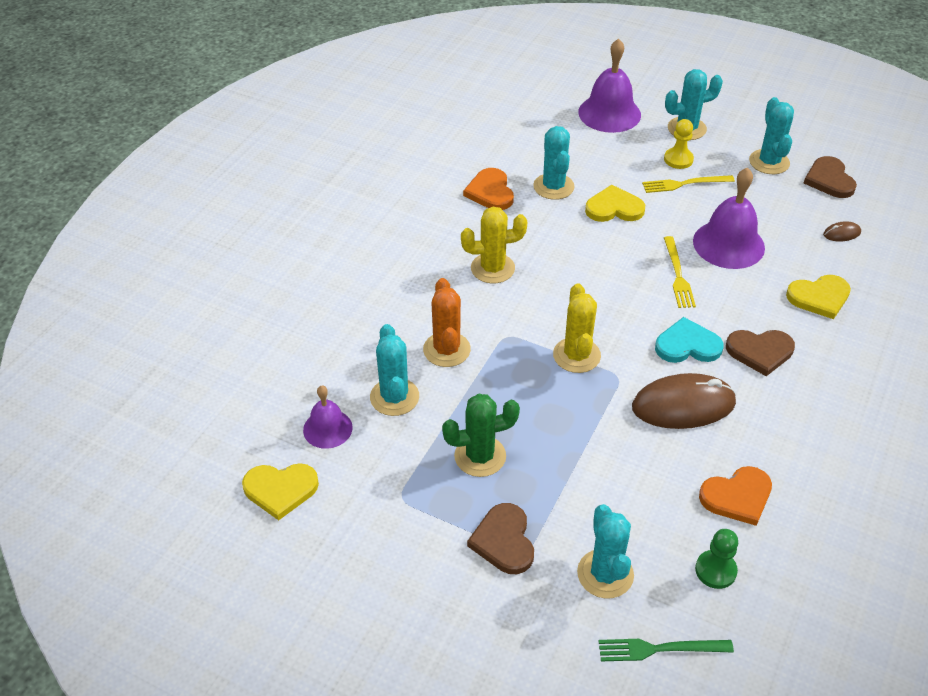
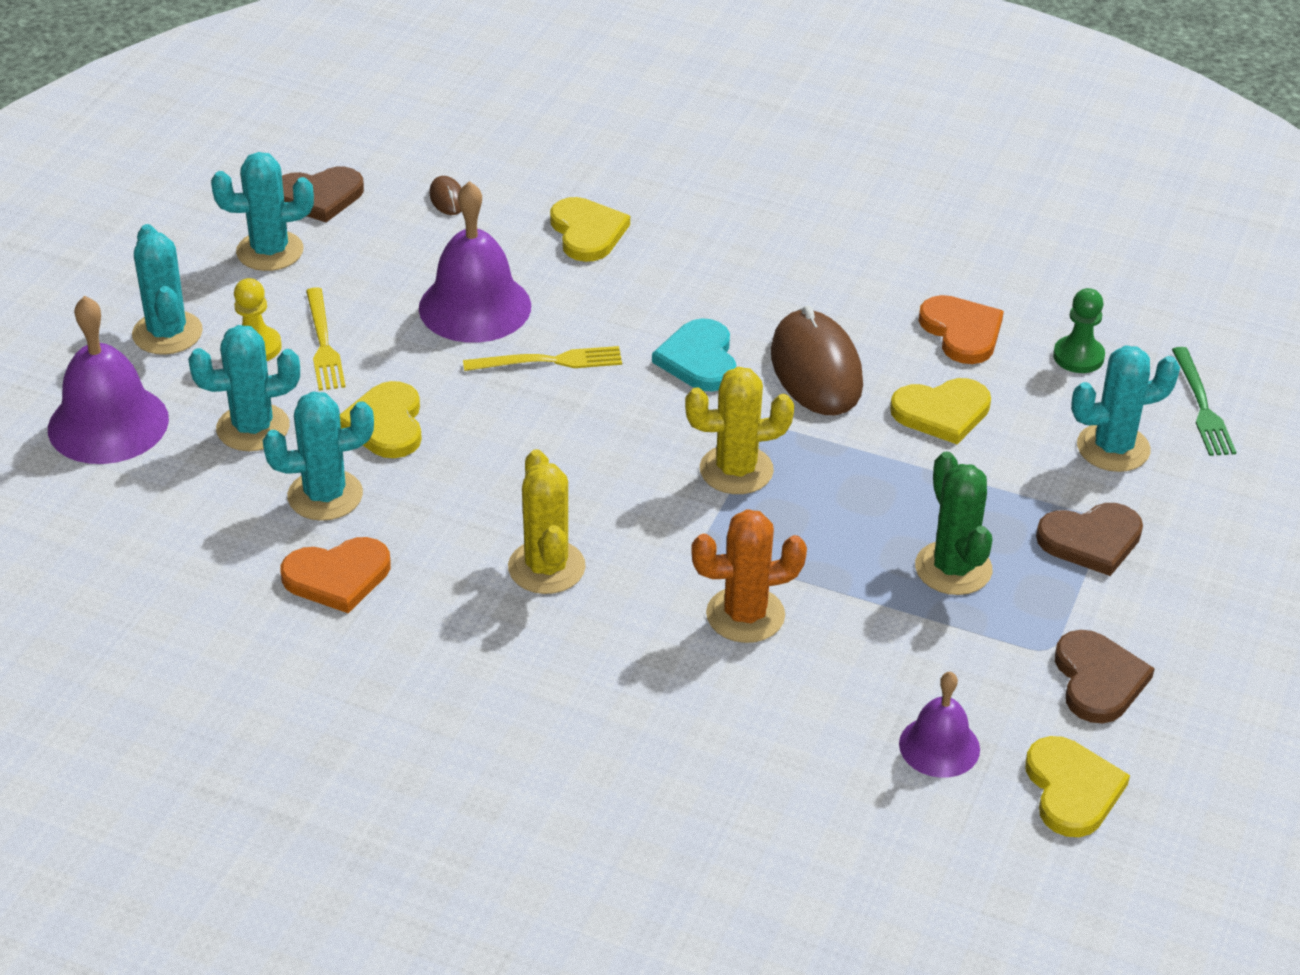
camera: 95 degrees left, 5 degrees down
turquoise cactus [370,324,419,416] -> turquoise cactus moved to [188,325,300,451]
brown heart [726,330,795,376] -> brown heart moved to [1055,630,1155,723]
none -> yellow heart [890,378,991,444]

